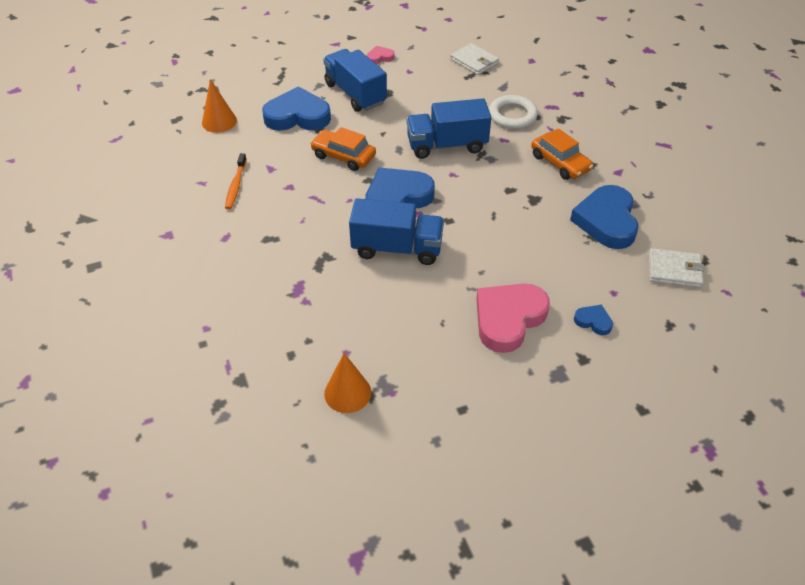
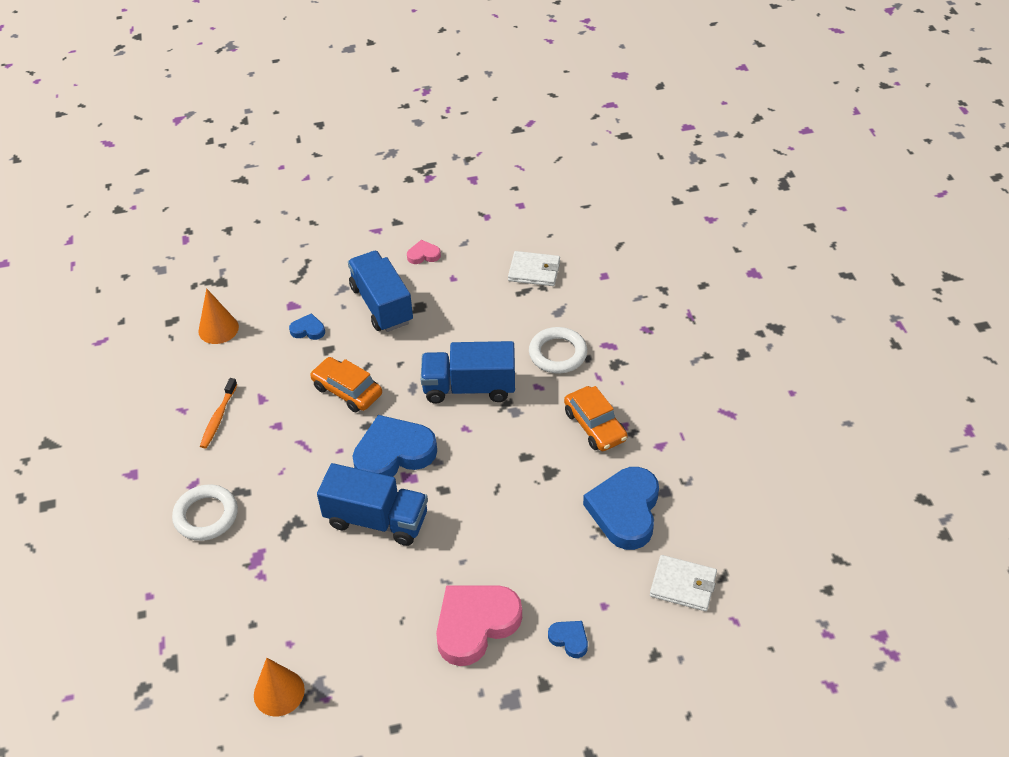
camera: 10 degrees right, 0 degrees up
blue heart [262,86,331,131] -> blue heart [289,313,325,340], size x0.46
white wallet [450,43,499,75] -> white wallet turned 45 degrees counterclockwise [508,251,560,286]
none -> white ring [172,484,238,541]

